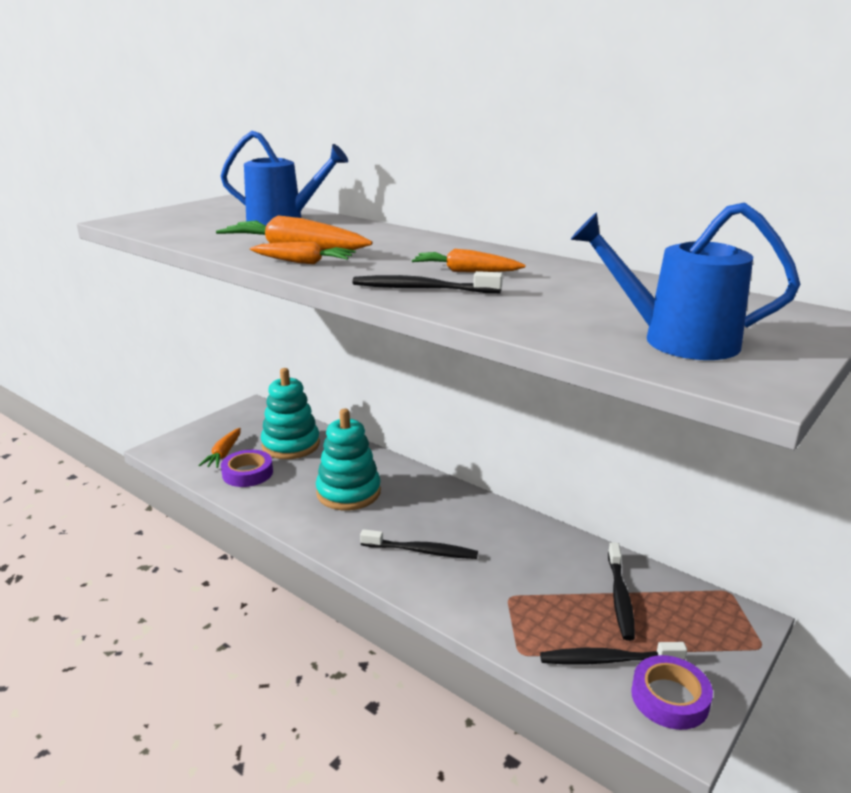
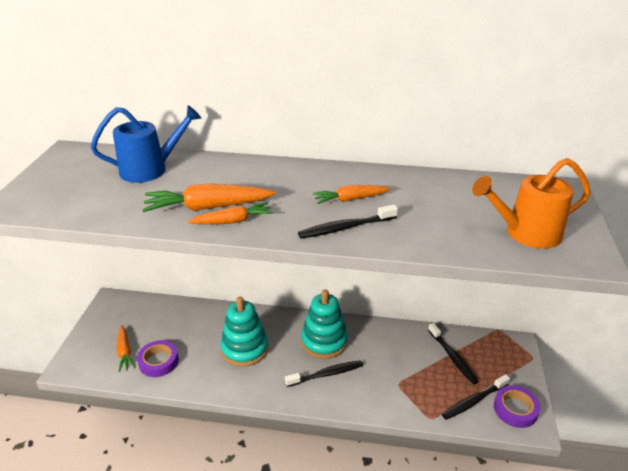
camera: 30 degrees left, 10 degrees up
turquoise stacking toy [261,368,320,459] -> turquoise stacking toy moved to [301,289,348,359]
blue watering can [570,202,800,360] -> orange watering can [472,158,590,249]

